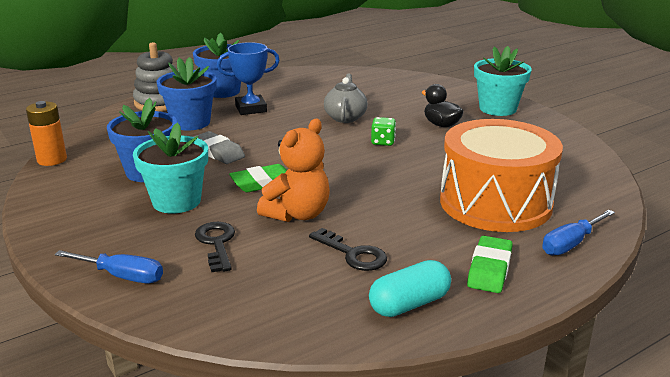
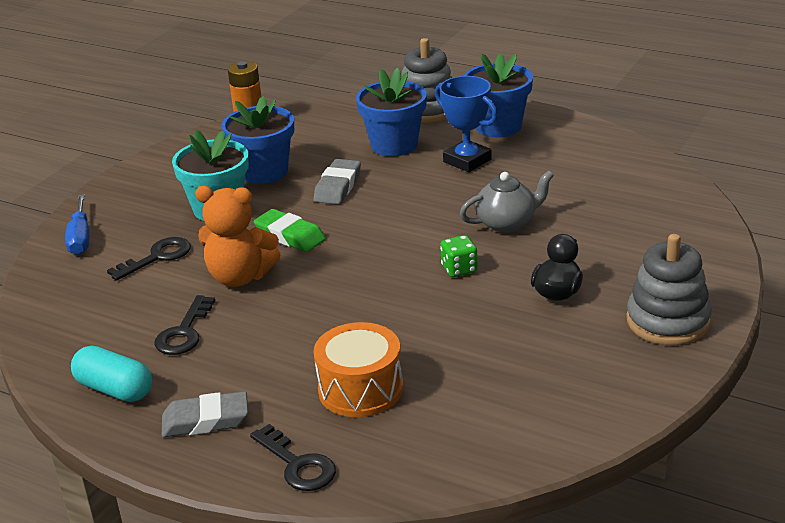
camera: 65 degrees right, 5 degrees up
orange drum [440,119,563,232] -> orange drum [314,322,403,417], size x0.59
green eraser [467,236,513,293] -> grey eraser [162,391,248,437]
turquoise flower pot [474,46,532,116] -> grey stacking toy [627,234,712,345]
blue screwdriver [542,210,615,255] -> black key [250,424,336,491]

